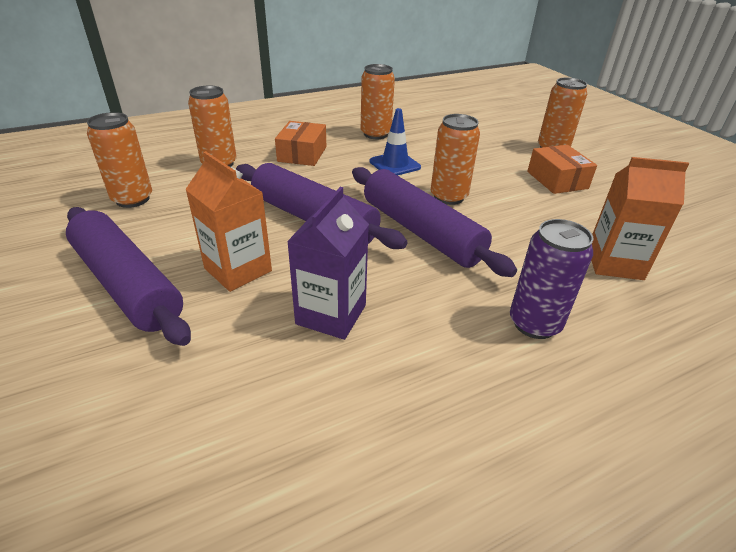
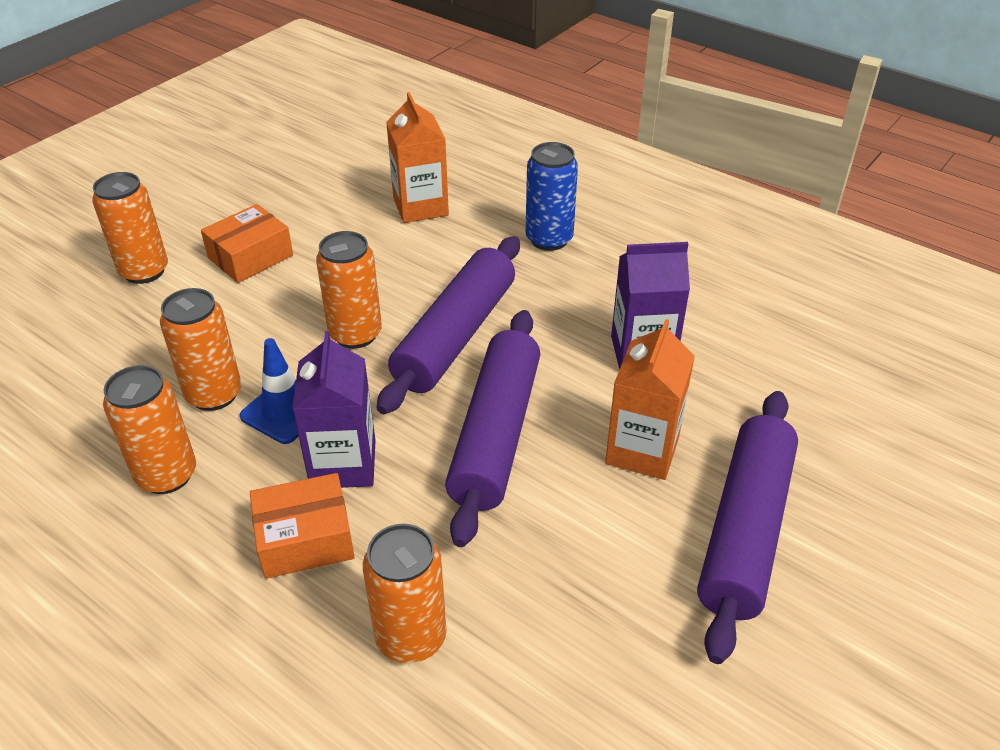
camera: 115 degrees left, 5 degrees up
orange can [87,112,152,208] -> orange can moved to [160,288,241,411]
purple can [510,219,593,339] -> blue can [526,142,578,251]
none -> purple carton [292,331,376,488]

